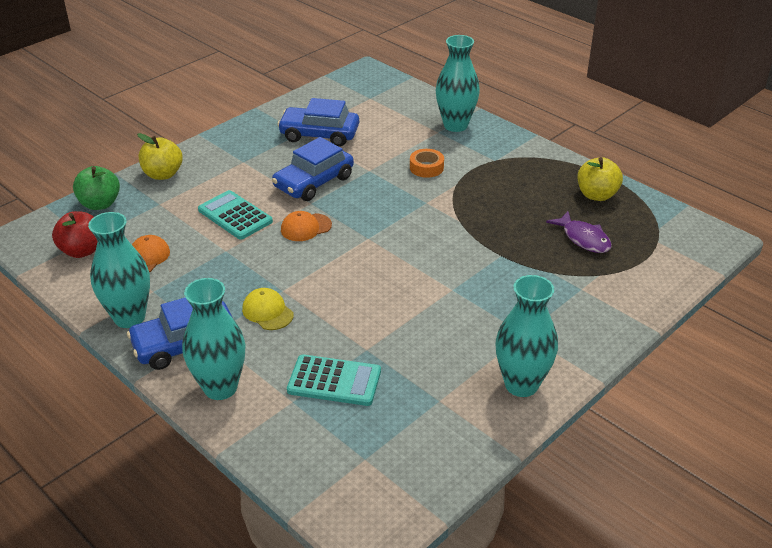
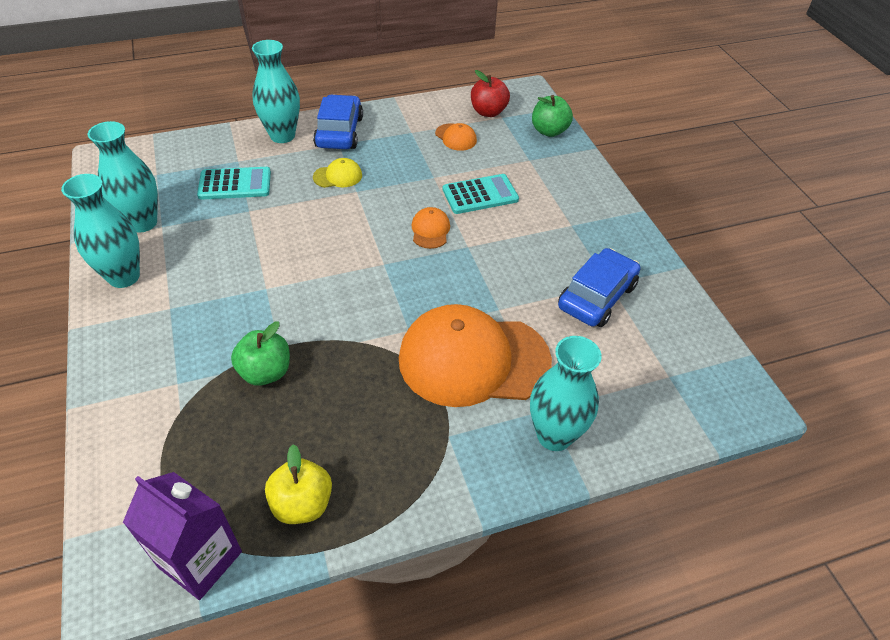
camera: 115 degrees right, 10 degrees up
turquoise vase [88,212,150,328] -> turquoise vase moved to [88,121,158,233]
yellow apple [137,133,183,180] -> none
blue car [272,137,354,201] -> none
turquoise calculator [287,354,381,406] -> turquoise calculator turned 135 degrees counterclockwise [197,167,271,200]
orange tape [410,149,444,178] -> orange cap [399,304,552,407]
purple fish [546,211,612,253] -> none
none -> purple carton [123,472,242,600]
none -> green apple [231,322,290,386]

